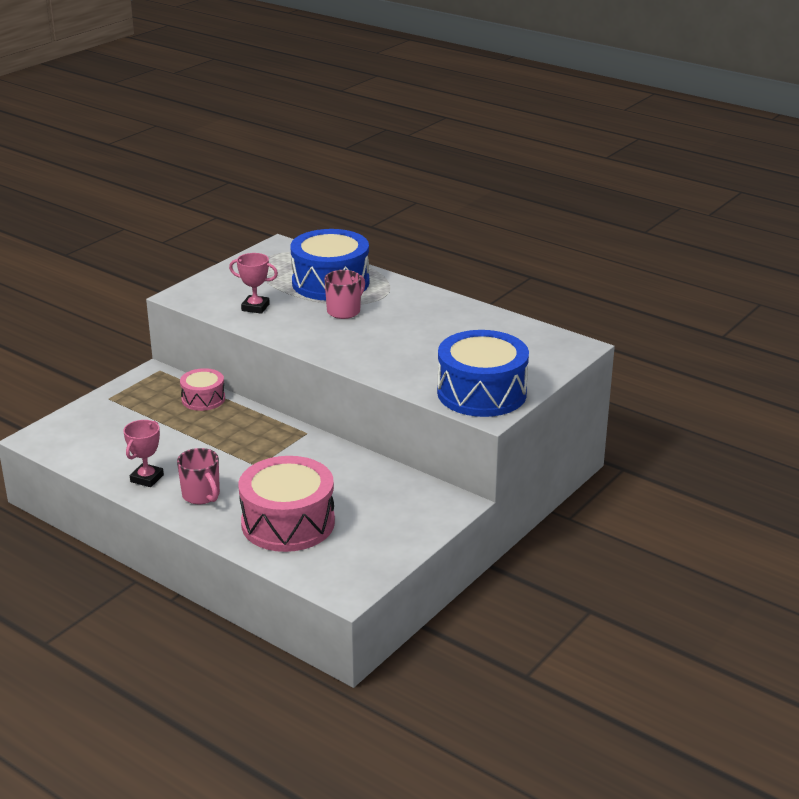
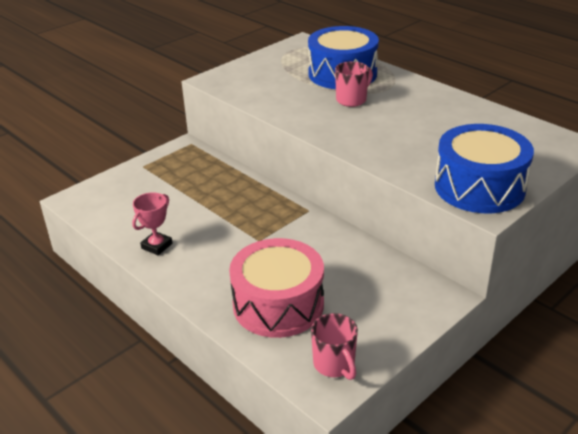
camera: 10 degrees right, 5 degrees up
pink mug [177,448,220,504] -> pink mug moved to [311,313,358,380]
pink drum [180,368,225,411] -> none
pink trophy [229,253,278,314] -> none

